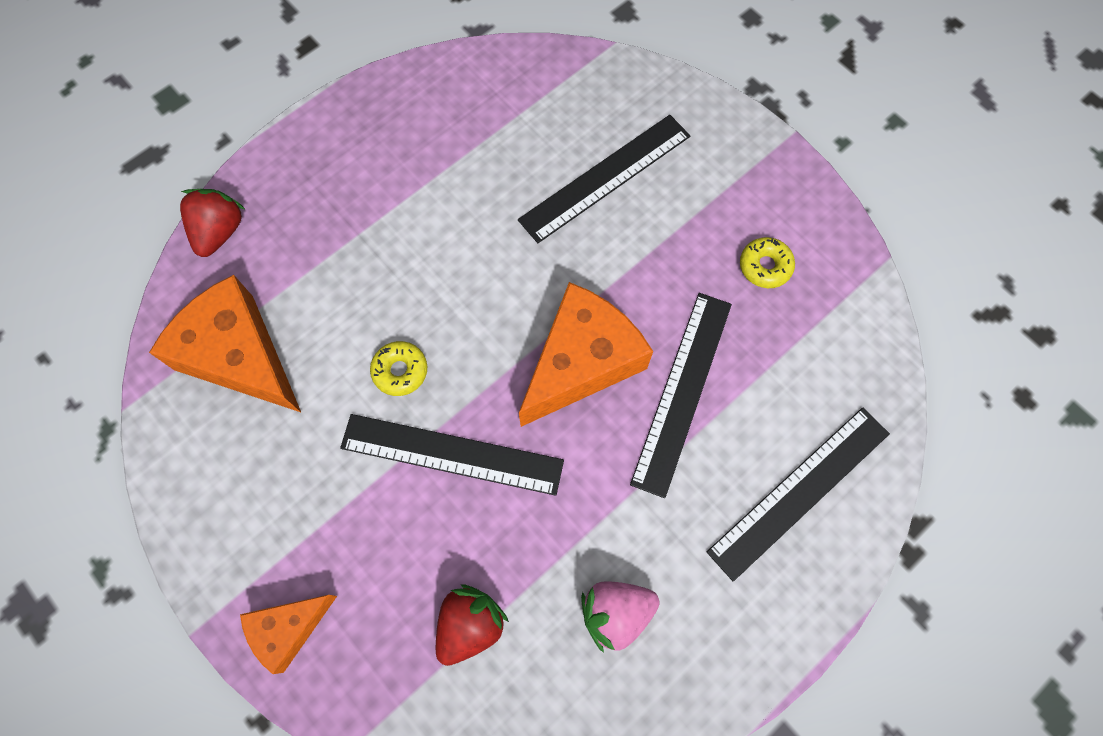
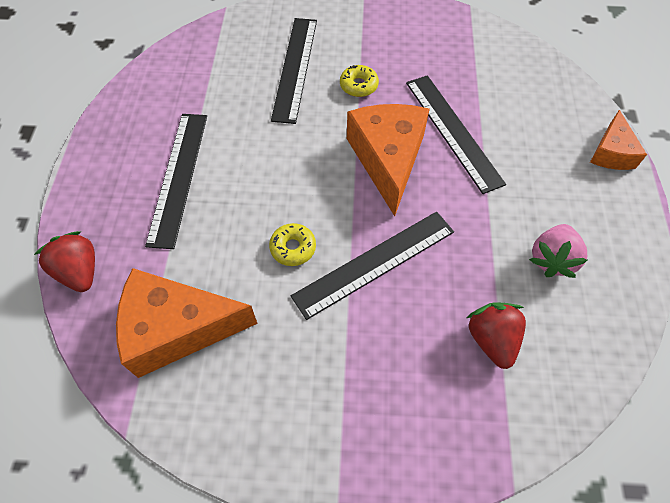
camera: 45 degrees left, 10 degrees down
orange cheese [240,595,337,674] -> orange cheese moved to [590,110,647,170]
black ruler [707,407,890,581] -> black ruler moved to [145,114,207,249]
yellow donut [740,237,795,288] -> yellow donut moved to [340,65,379,97]

